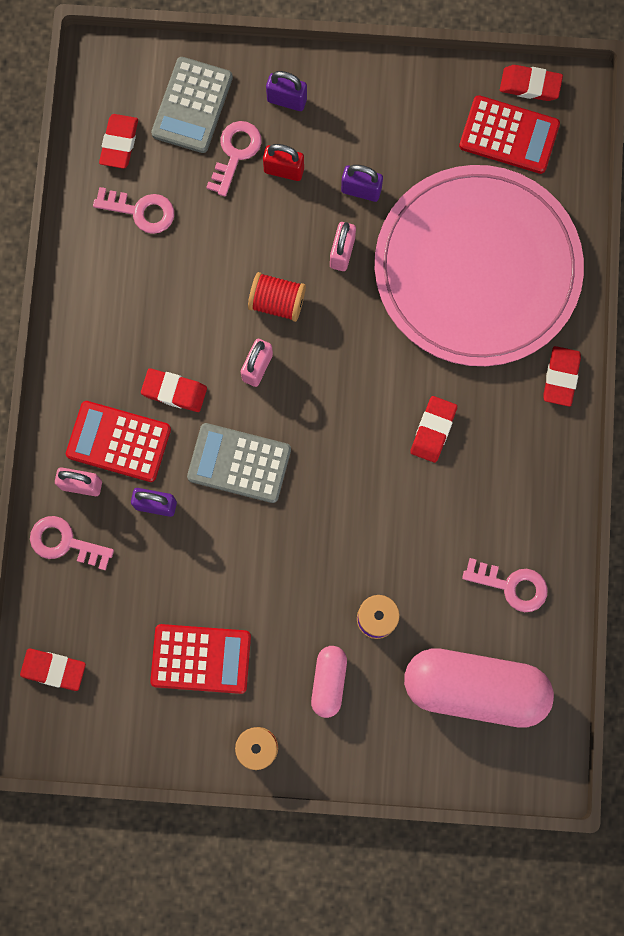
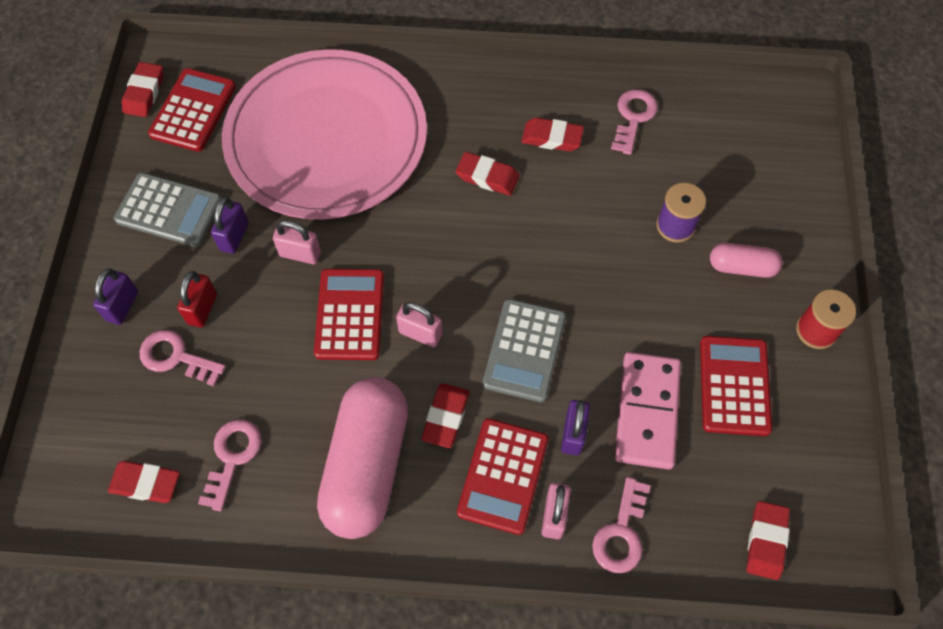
camera: 90 degrees left, 15 degrees down
grey calculator [151,57,233,153] -> grey calculator moved to [114,173,222,247]
red spool [248,272,306,322] -> red calculator [314,269,384,360]
pink capsule [404,648,554,728] -> pink capsule moved to [317,377,408,539]
red eraser [543,346,581,407] -> red eraser moved to [521,117,584,152]
none -> pink domino [615,352,681,470]

